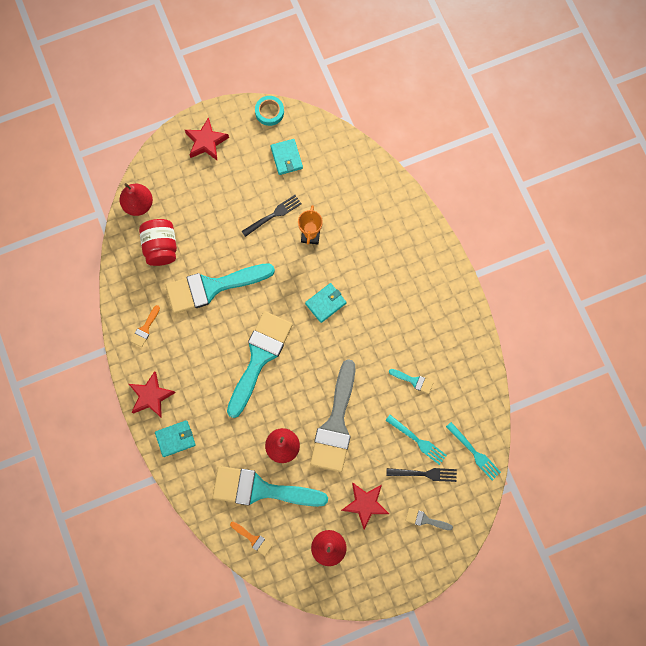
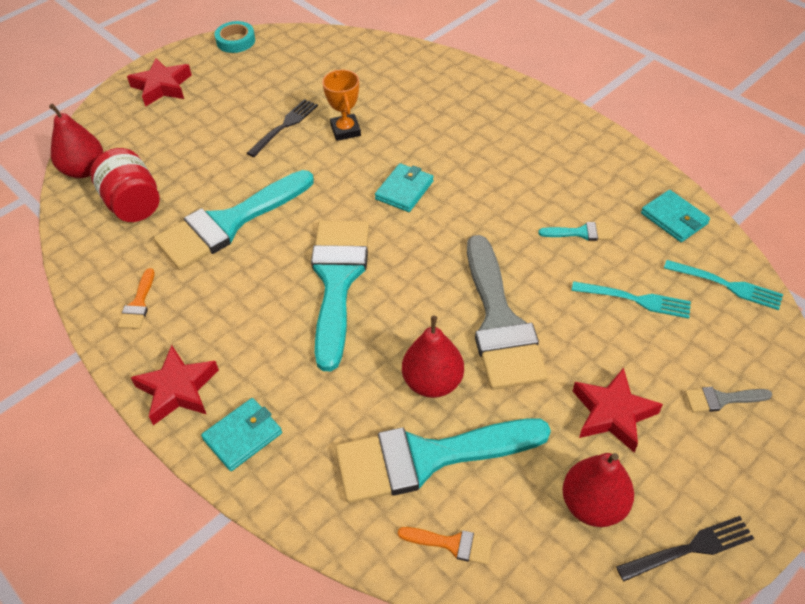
camera: 20 degrees left, 25 degrees down
turquoise wallet [270,139,303,175] -> turquoise wallet moved to [641,190,710,242]
black fork [386,468,457,482] -> black fork moved to [616,516,754,581]

